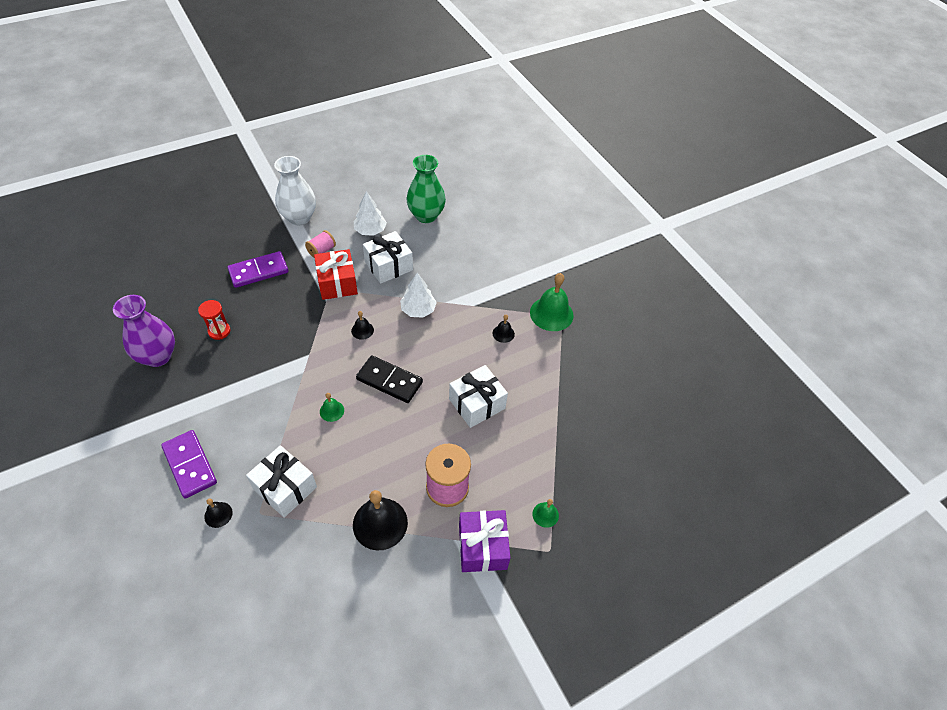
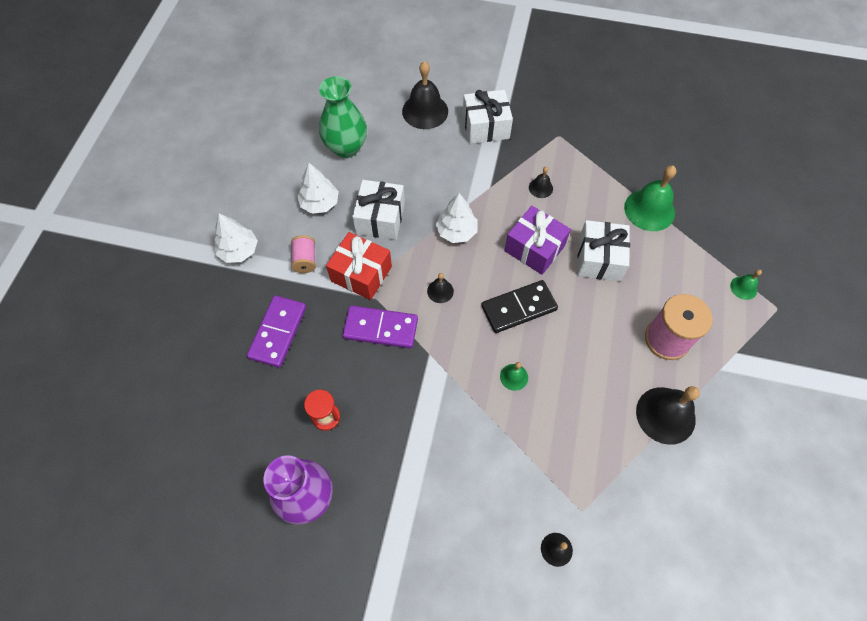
camera: 45 degrees left, 10 degrees up
purple domino [161,430,217,499] -> purple domino moved to [342,305,418,349]
white gift [246,445,317,518] -> white gift moved to [463,90,513,144]
white vase [274,156,316,225] -> white tree [214,213,258,263]
purple gift [459,510,510,572] -> purple gift moved to [504,206,571,275]
green bell [530,273,574,331] -> green bell moved to [624,166,676,231]
none -> black bell [402,61,448,129]

